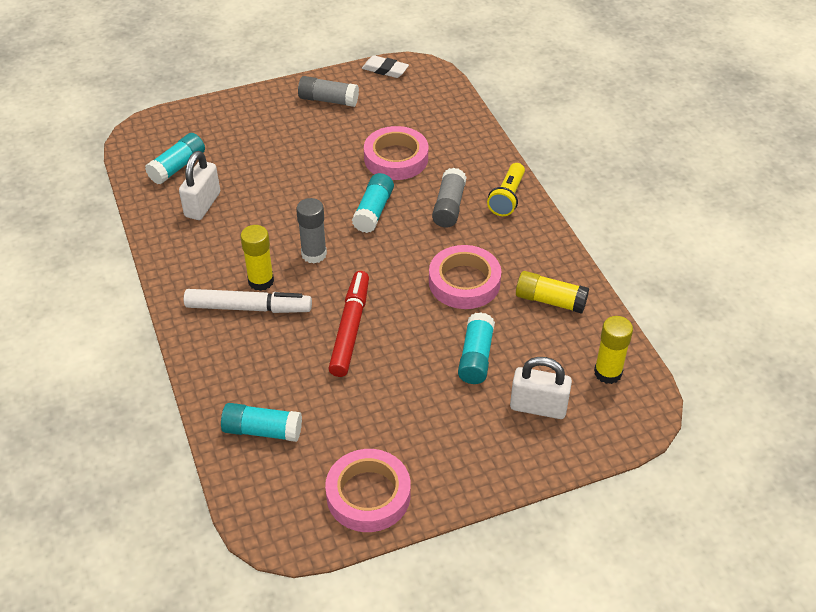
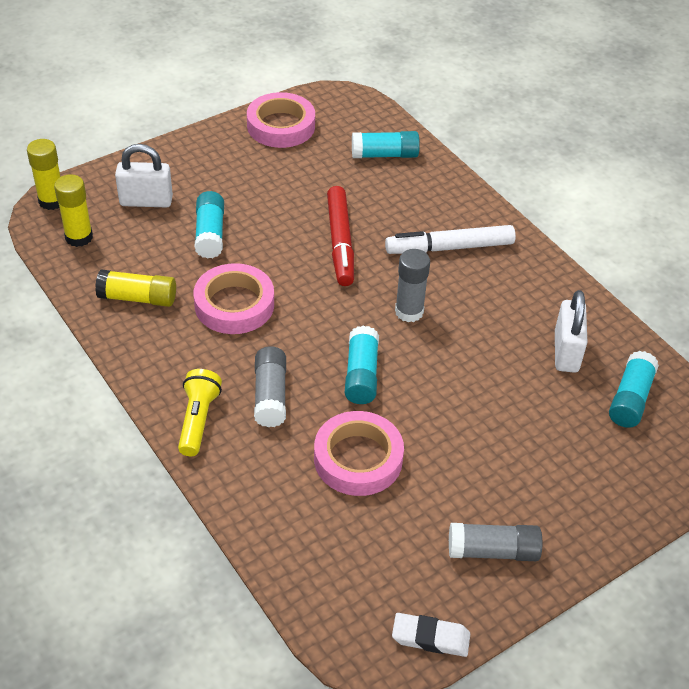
camera: 165 degrees right, 0 degrees up
yellow glue stick [240,225,274,291] -> yellow glue stick moved to [27,139,60,210]

